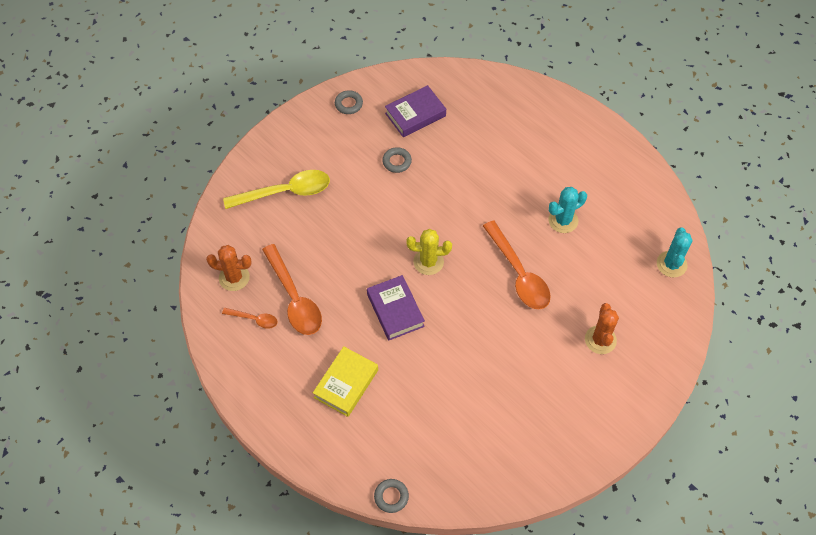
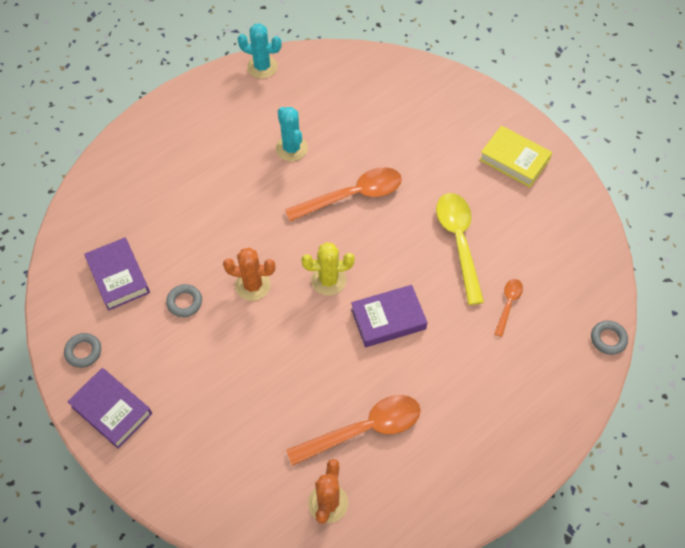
camera: 85 degrees left, 0 degrees up
orange spoon [222,308,278,329] -> orange spoon moved to [494,279,523,337]
yellow spoon [223,170,330,209] -> yellow spoon moved to [436,193,484,305]
yellow book [313,346,378,417] -> yellow book moved to [479,125,552,187]
yellow cactus [406,229,452,275] -> yellow cactus turned 75 degrees clockwise [301,242,355,296]
orange cactus [585,303,619,354] -> orange cactus moved to [223,248,276,301]
turquoise cactus [657,228,693,278] -> turquoise cactus moved to [238,23,282,79]
none -> purple book [67,368,152,449]

